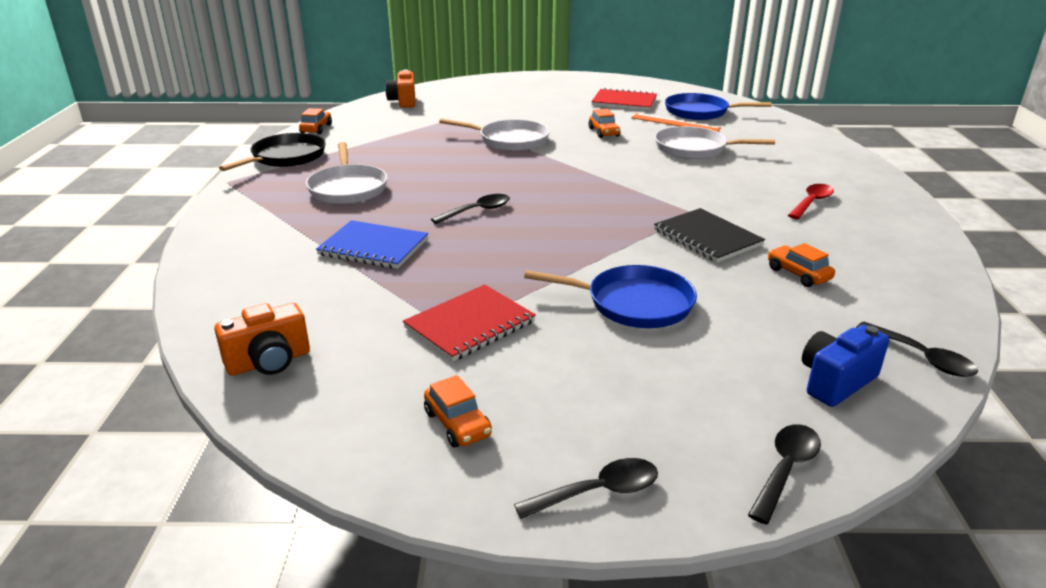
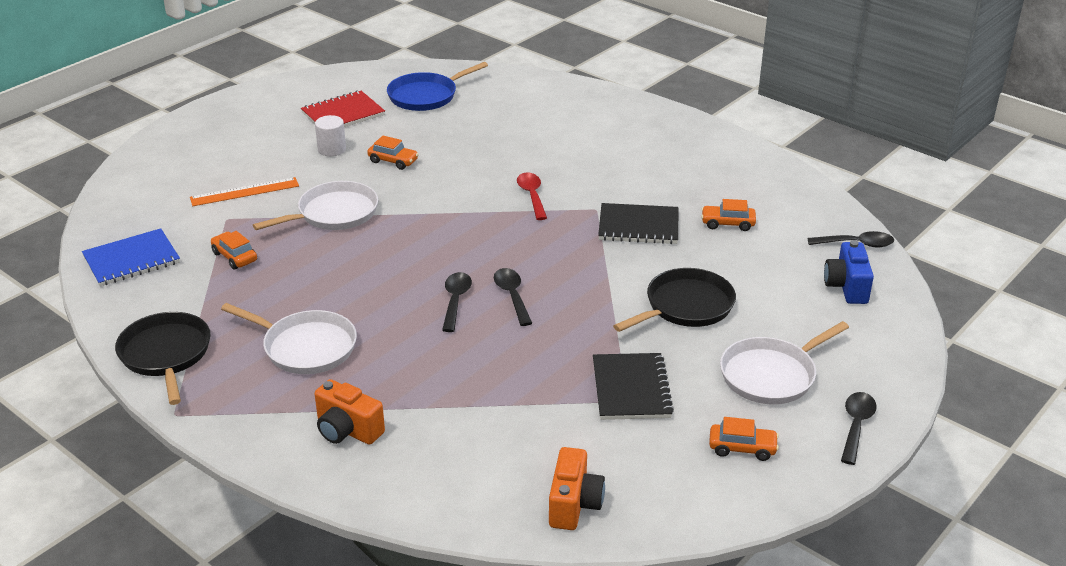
camera: 50 degrees left, 5 degrees up
orange car [299,108,332,134] -> orange car moved to [211,231,257,270]
blue notebook [316,220,428,269] -> blue notebook moved to [82,228,180,286]
orange camera [385,70,415,108] -> orange camera moved to [315,379,385,445]
red notebook [403,284,536,362] -> black notebook [593,353,674,420]
blue pan [524,265,697,328] -> black pan [613,268,736,332]
orange ruler [631,113,721,132] -> orange ruler moved to [190,177,299,206]
white pan [655,126,775,159] -> white pan moved to [720,321,849,404]
black spoon [748,424,821,524] -> black spoon moved to [494,268,532,326]
red spoon [788,184,834,219] -> red spoon moved to [517,173,547,220]
none -> white cylinder [315,115,346,156]

